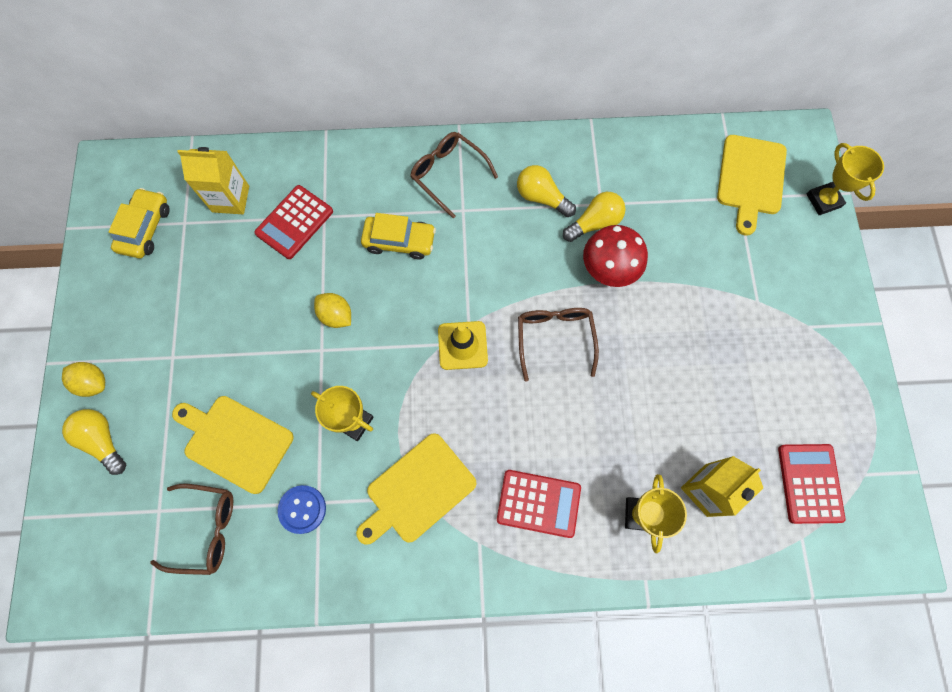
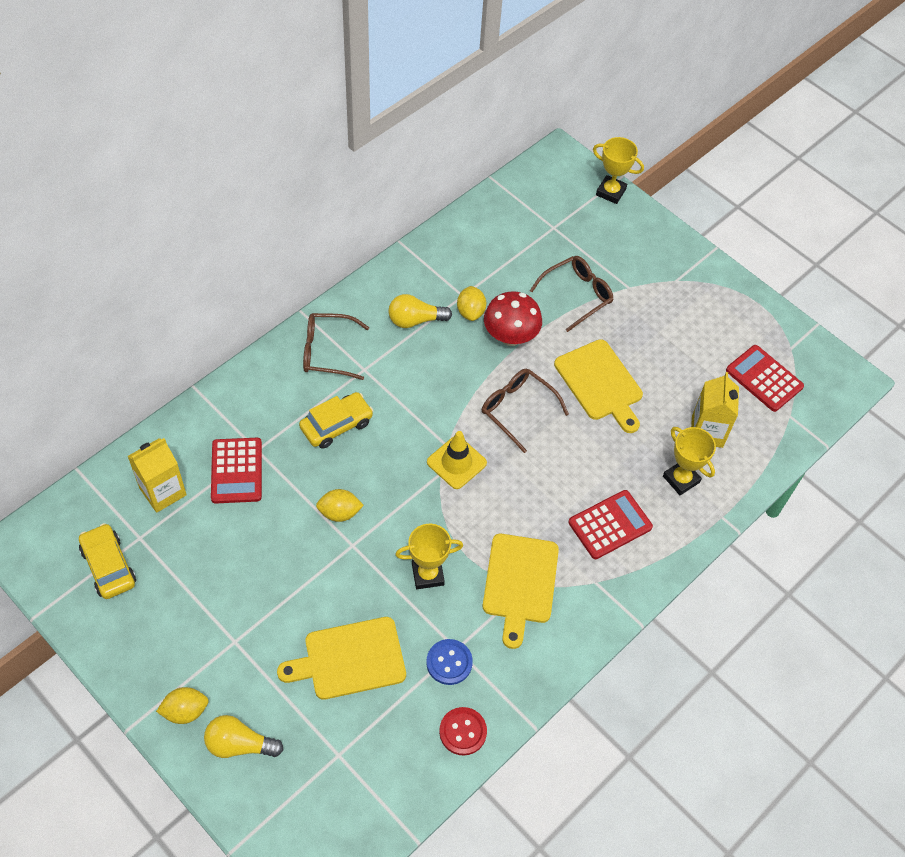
camera: 45 degrees left, 15 degrees down
brown glasses [150,484,233,575] -> brown glasses moved to [530,256,614,332]
yellow light bulb [563,192,626,242] -> yellow lemon [457,286,486,321]
yellow cutting board [717,135,787,236] -> yellow cutting board moved to [554,339,643,433]
none -> red button [439,707,487,756]

